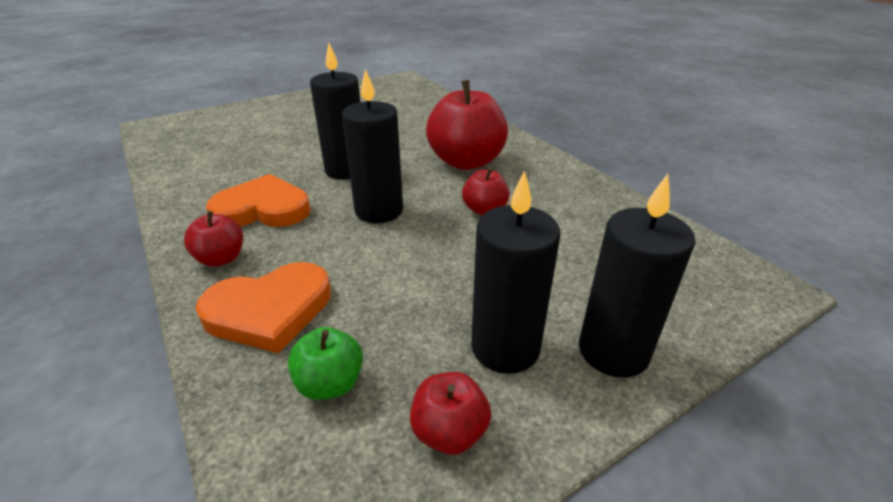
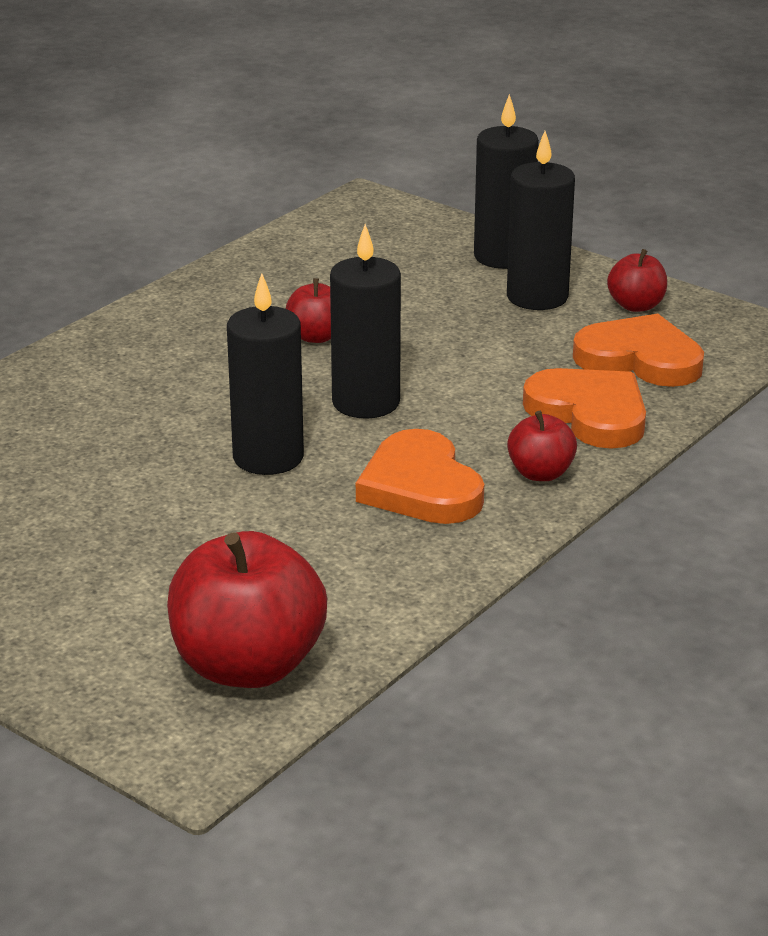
camera: 110 degrees left, 5 degrees down
green apple [288,327,363,400] -> orange heart [573,314,704,387]
red apple [426,80,508,170] -> red apple moved to [167,531,327,688]

